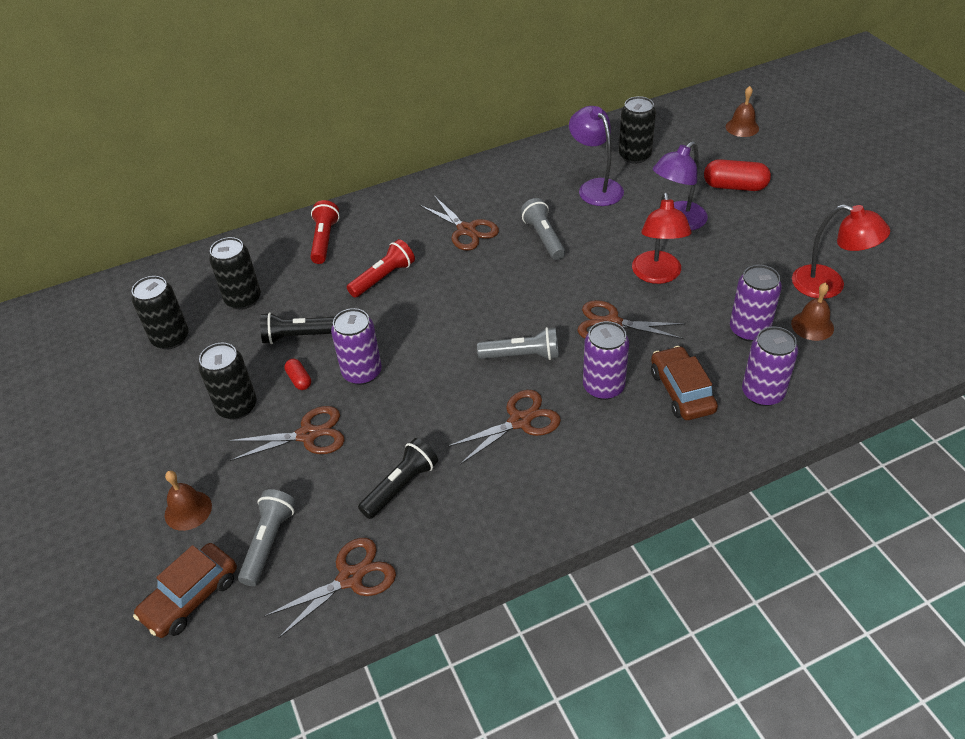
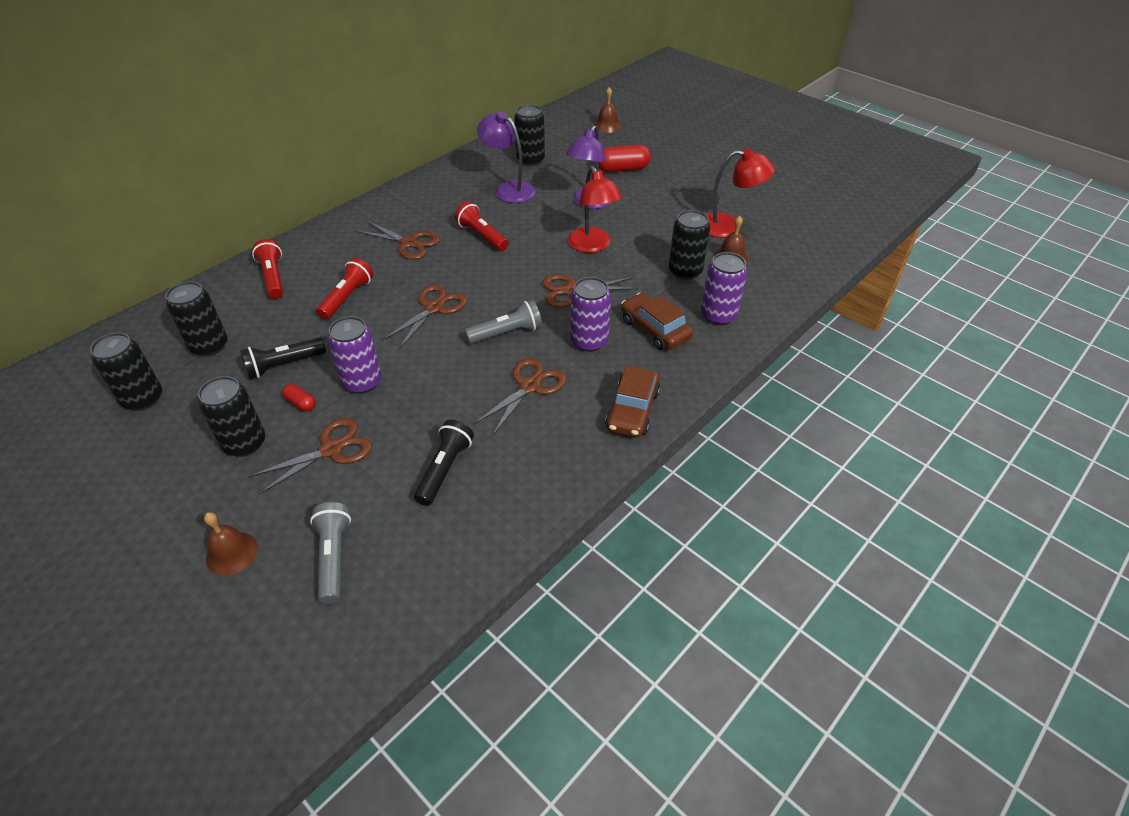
camera: 25 degrees left, 0 degrees up
brown car [133,543,237,638] -> brown car moved to [605,366,660,438]
brown scissors [264,538,396,639] -> brown scissors moved to [382,284,467,349]
grey flashlight [520,198,566,260] -> red flashlight [455,202,509,251]
purple can [730,265,782,342] -> black can [669,210,710,280]

